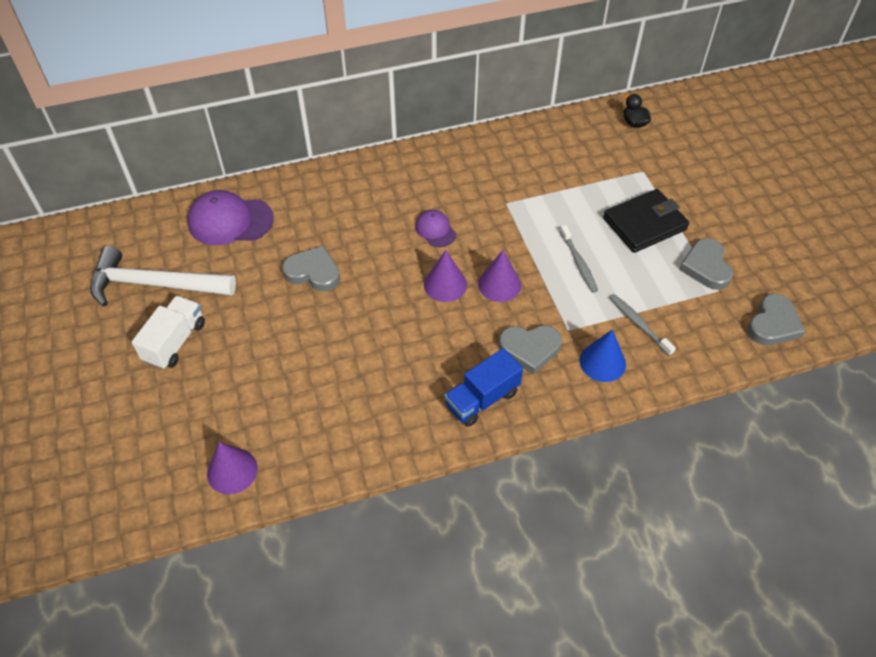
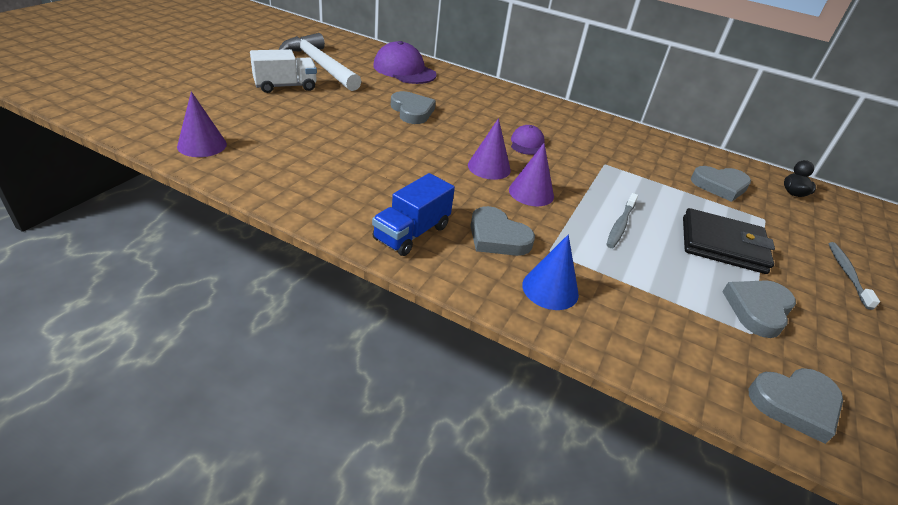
camera: 40 degrees right, 15 degrees down
blue truck [444,348,523,427] -> blue truck turned 60 degrees counterclockwise [372,173,455,256]
grey toothbrush [609,294,676,356] -> grey toothbrush moved to [829,242,880,310]
none -> grey heart [691,166,751,202]

